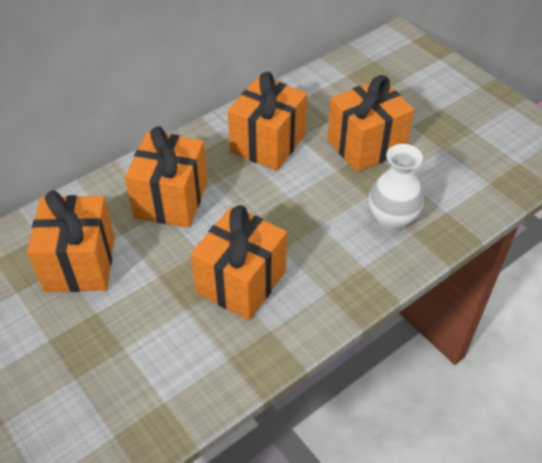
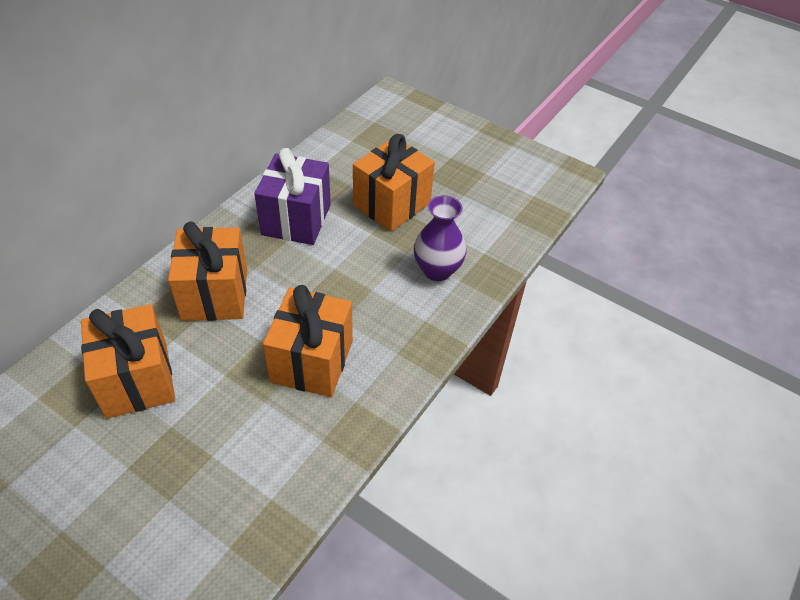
camera: 20 degrees left, 0 degrees up
orange gift [228,72,307,171] -> purple gift [254,148,331,245]
white vase [369,144,424,231] -> purple vase [414,195,466,281]

